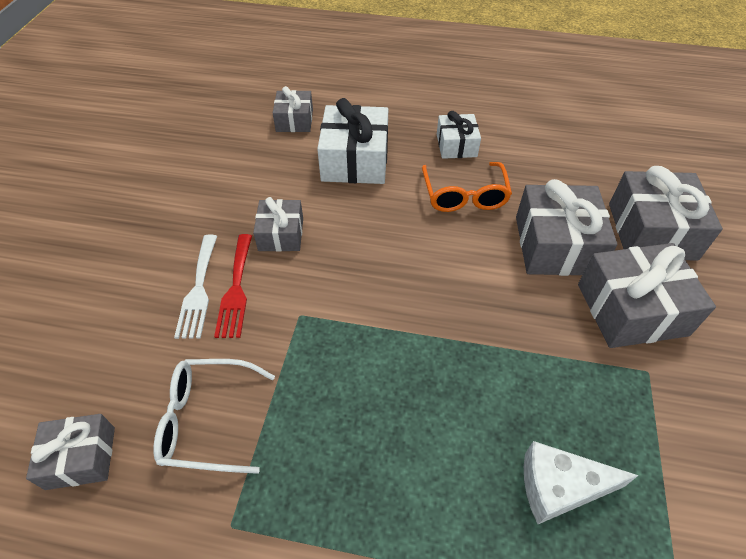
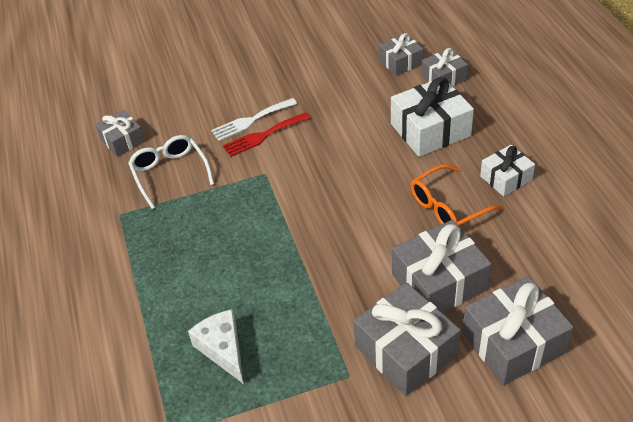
camera: 65 degrees right, 5 degrees down
grey gift [253,197,303,252] -> grey gift moved to [379,33,424,76]

